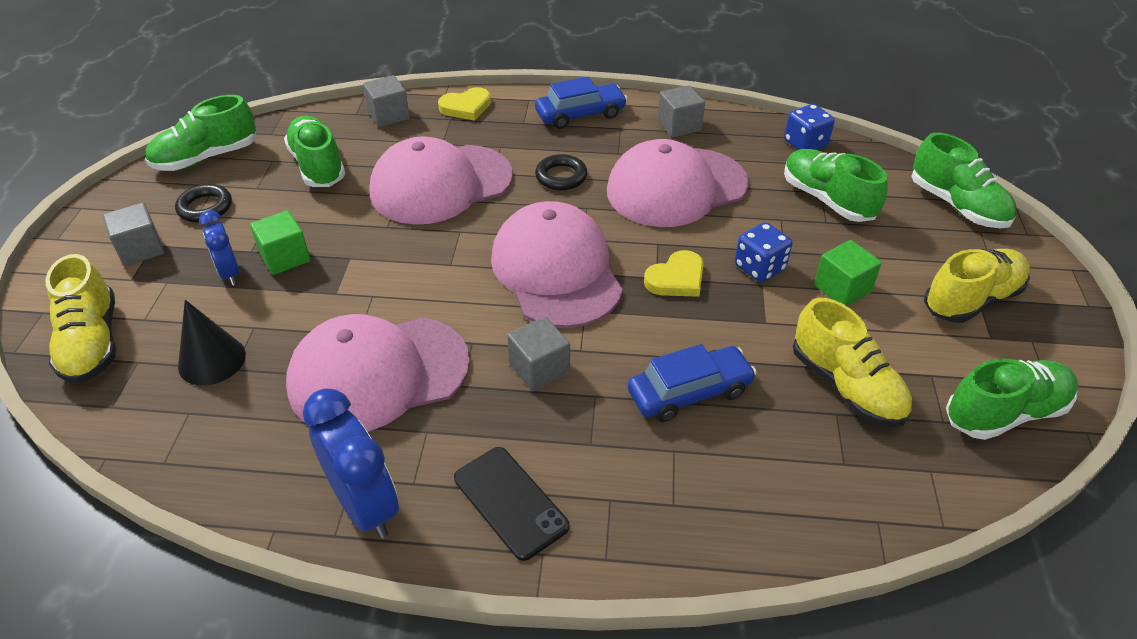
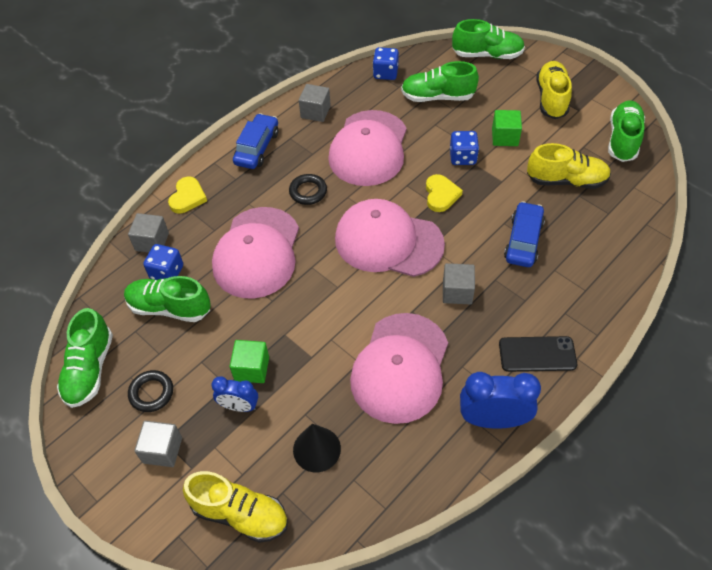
camera: 50 degrees left, 10 degrees up
none -> blue dice [143,244,183,280]

